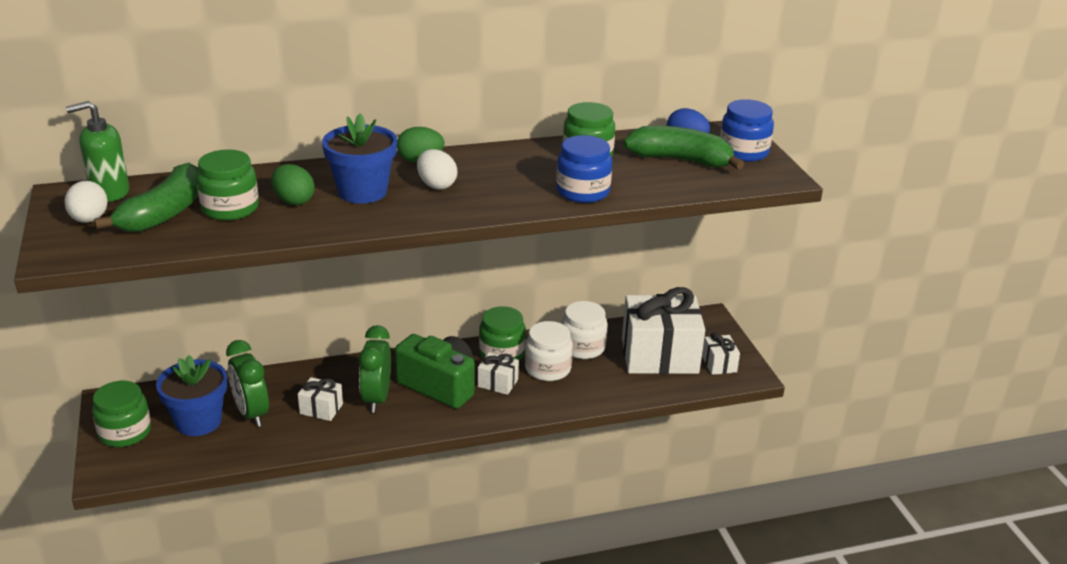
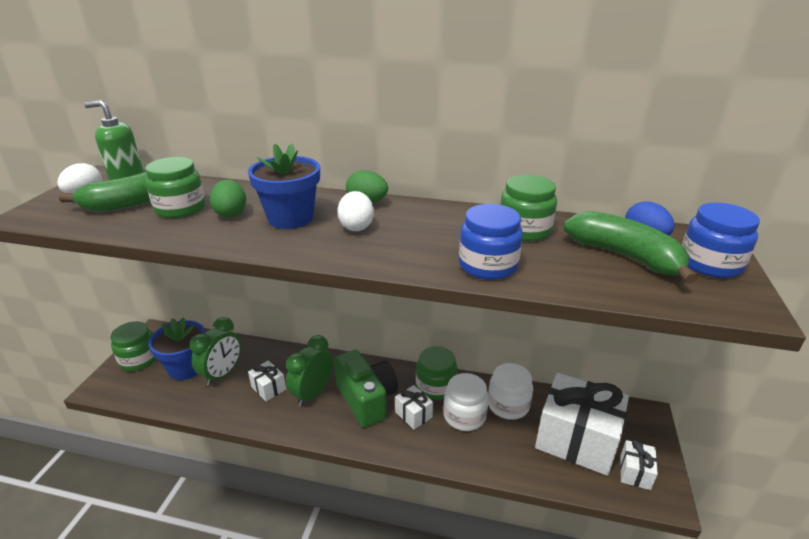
camera: 30 degrees right, 0 degrees up
green clock [226,340,269,427] -> green clock turned 150 degrees counterclockwise [190,317,241,386]

